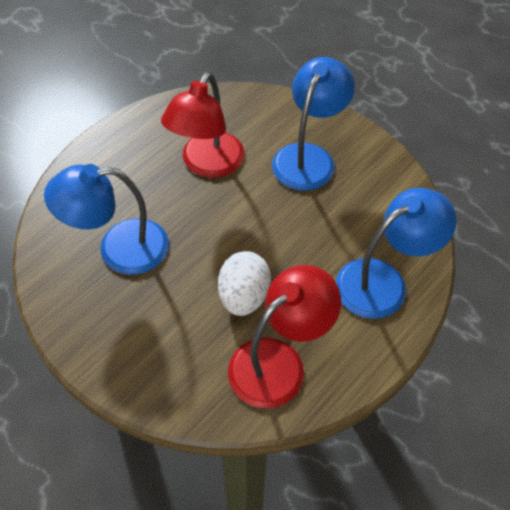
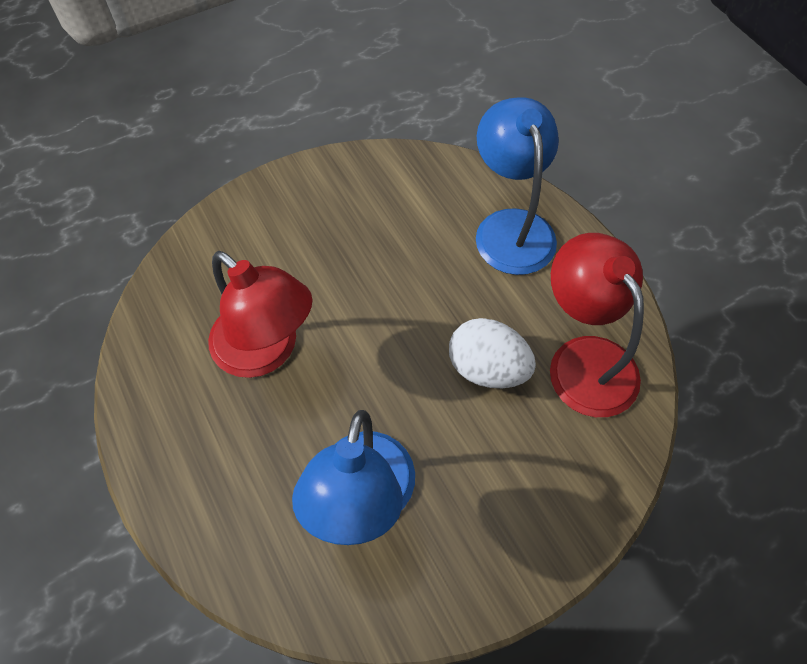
camera: 70 degrees left, 5 degrees up
blue lamp [272,57,355,191] -> none

